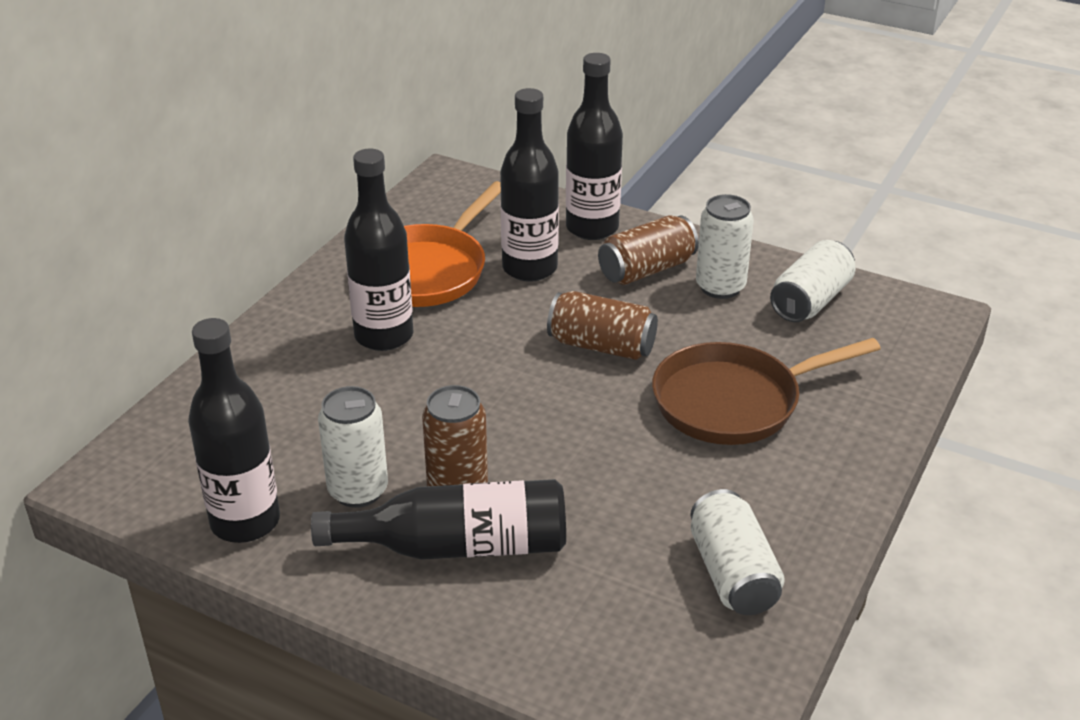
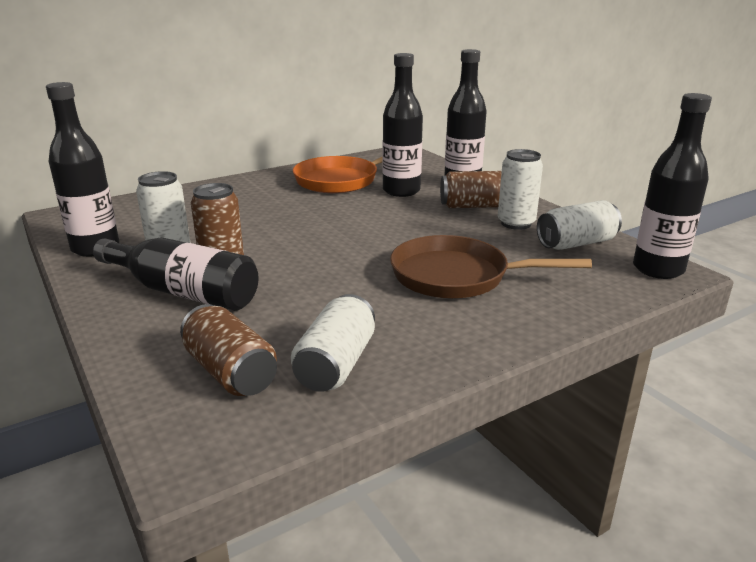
camera: 30 degrees right, 10 degrees down
black bottle [344,149,413,351] -> black bottle moved to [633,93,712,279]
brown can [547,291,658,360] -> brown can moved to [180,304,277,396]

